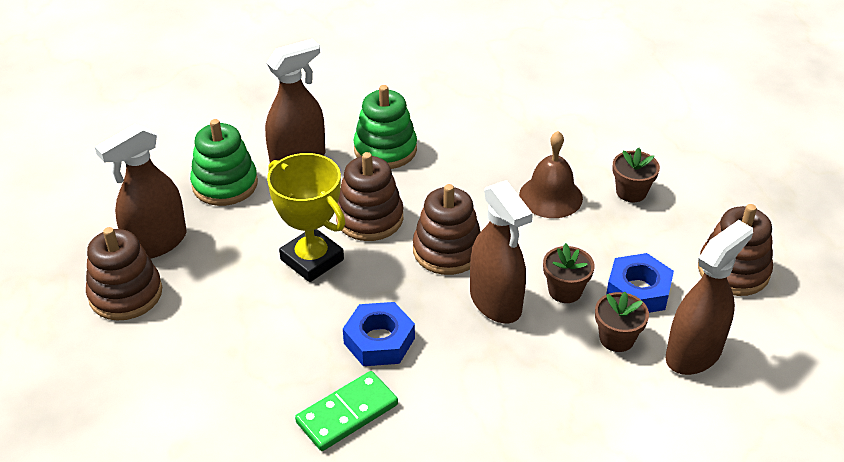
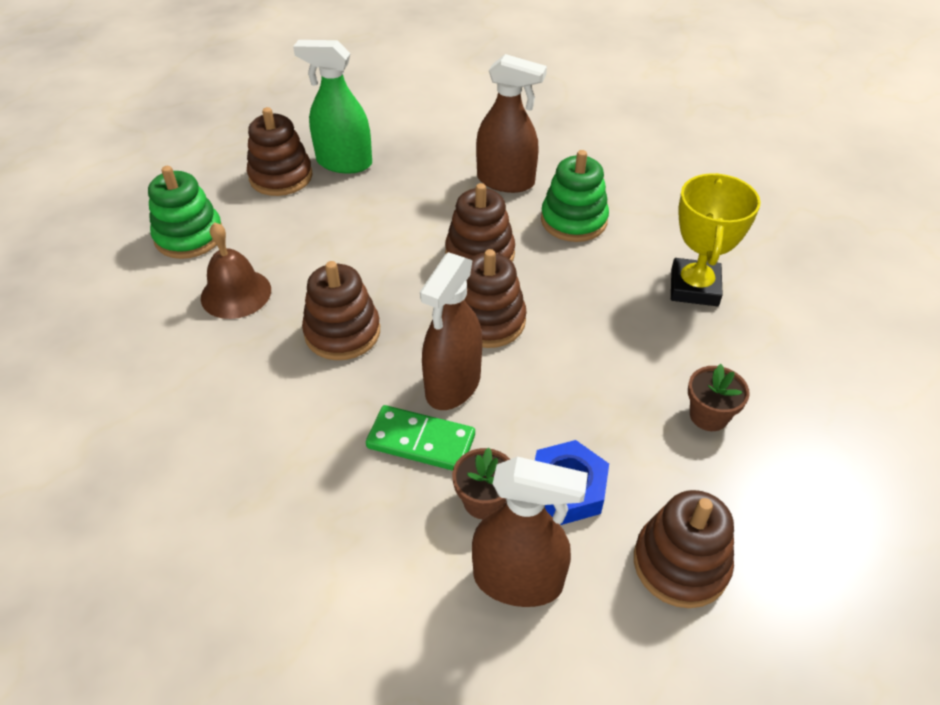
camera: 55 degrees right, 5 degrees up
brown spray bottle [95,124,187,259] -> green spray bottle [293,40,372,173]
green stacking toy [190,119,258,206] -> green stacking toy moved to [148,166,222,259]
yellow trophy [267,153,346,282] -> yellow trophy moved to [671,173,761,306]
green domino [295,371,398,451] -> green domino moved to [366,405,475,471]
blue nut [343,302,415,366] -> brown stacking toy [302,261,380,360]
brown bell [519,131,583,218] -> brown bell moved to [201,222,271,319]
brown flower pot [543,243,595,303] -> none

